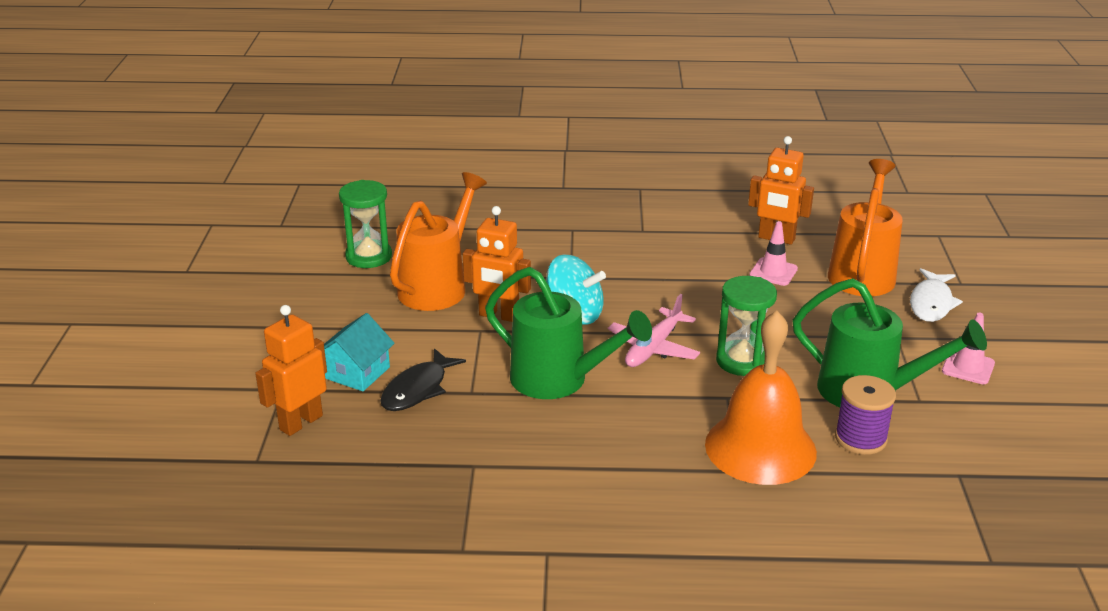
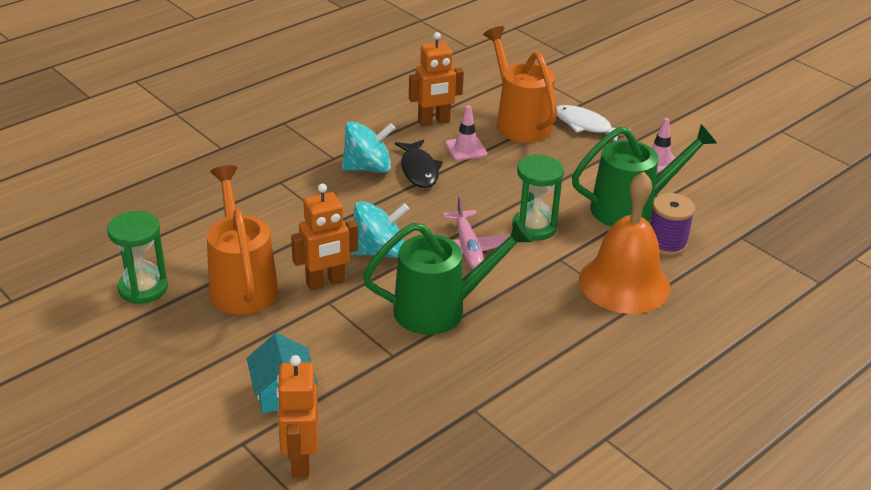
camera: 45 degrees left, 5 degrees up
black fish [380,348,466,411] -> black fish moved to [395,139,443,188]
white fish [910,268,963,322] -> white fish turned 150 degrees clockwise [557,105,631,142]
none -> turquoise spinning top [342,121,395,173]

